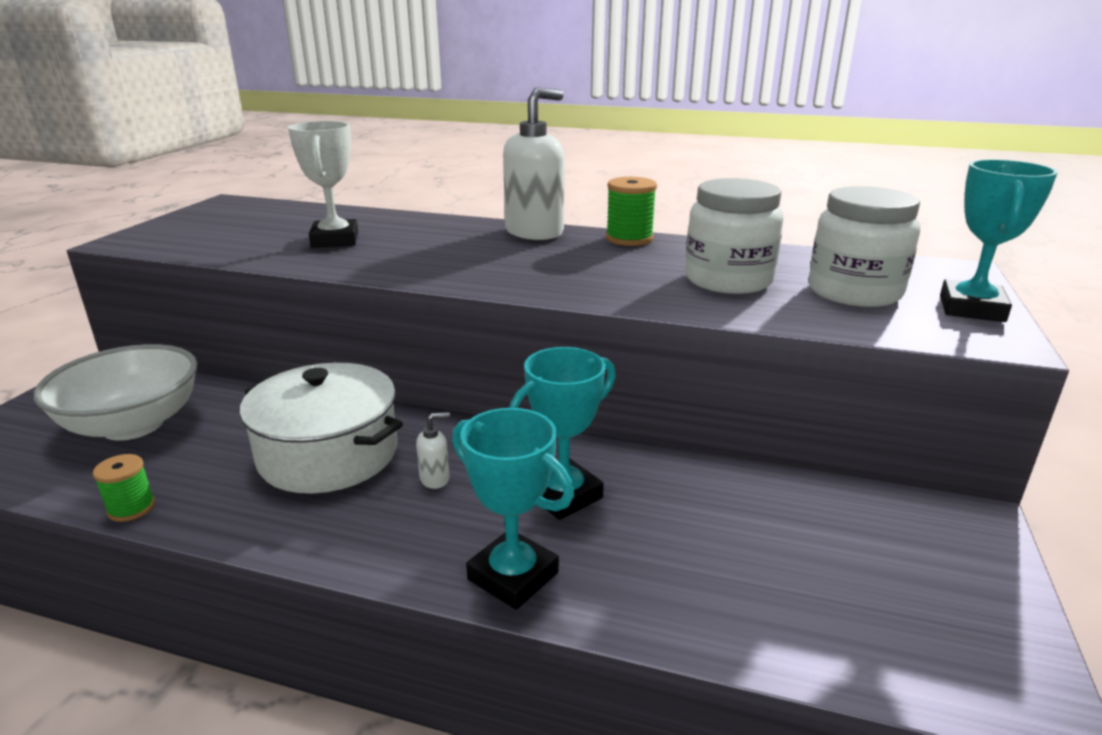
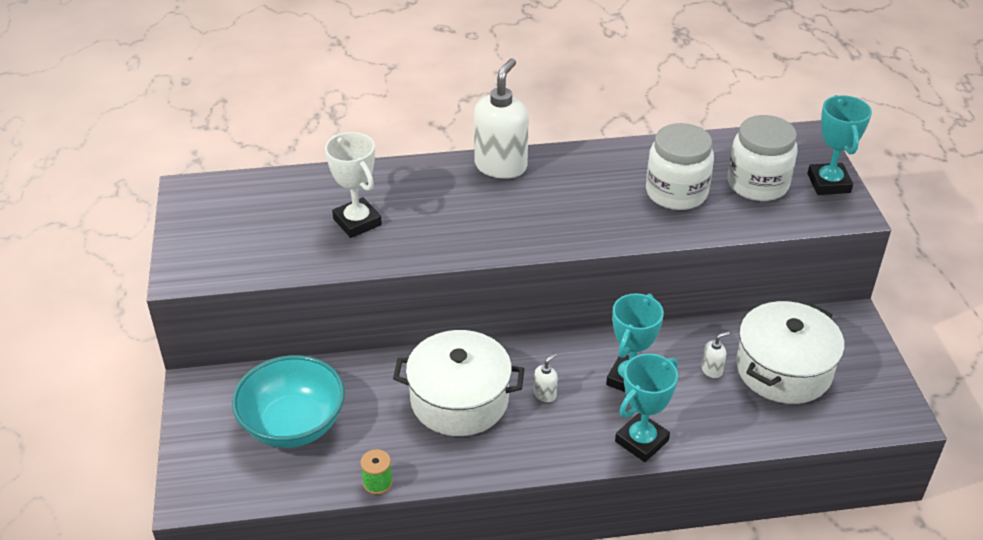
camera: 25 degrees left, 15 degrees up
white bowl [34,344,197,440] -> turquoise bowl [232,355,345,448]
turquoise trophy [452,408,574,610] -> turquoise trophy turned 60 degrees counterclockwise [615,354,678,462]
green spool [606,177,657,246] -> none
none -> white soap dispenser [701,331,730,378]
none -> white pot [736,301,844,404]

